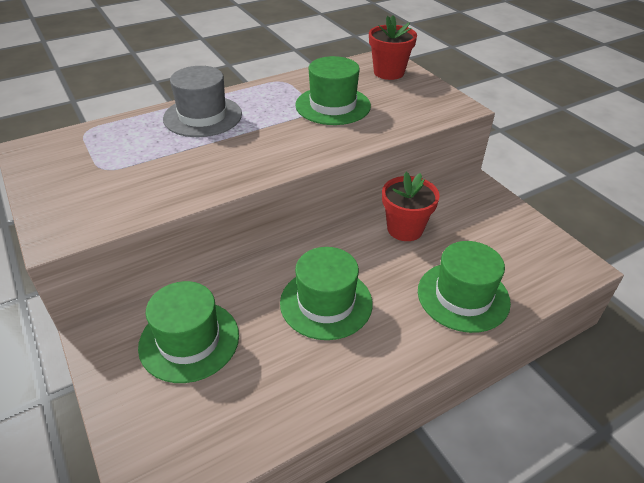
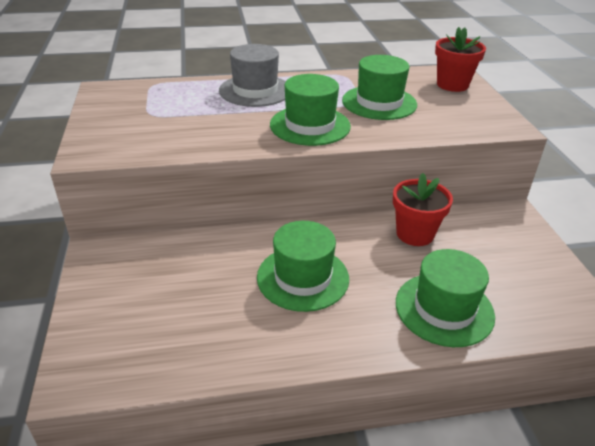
camera: 20 degrees right, 5 degrees down
green hat [138,281,239,383] -> green hat moved to [270,74,351,146]

